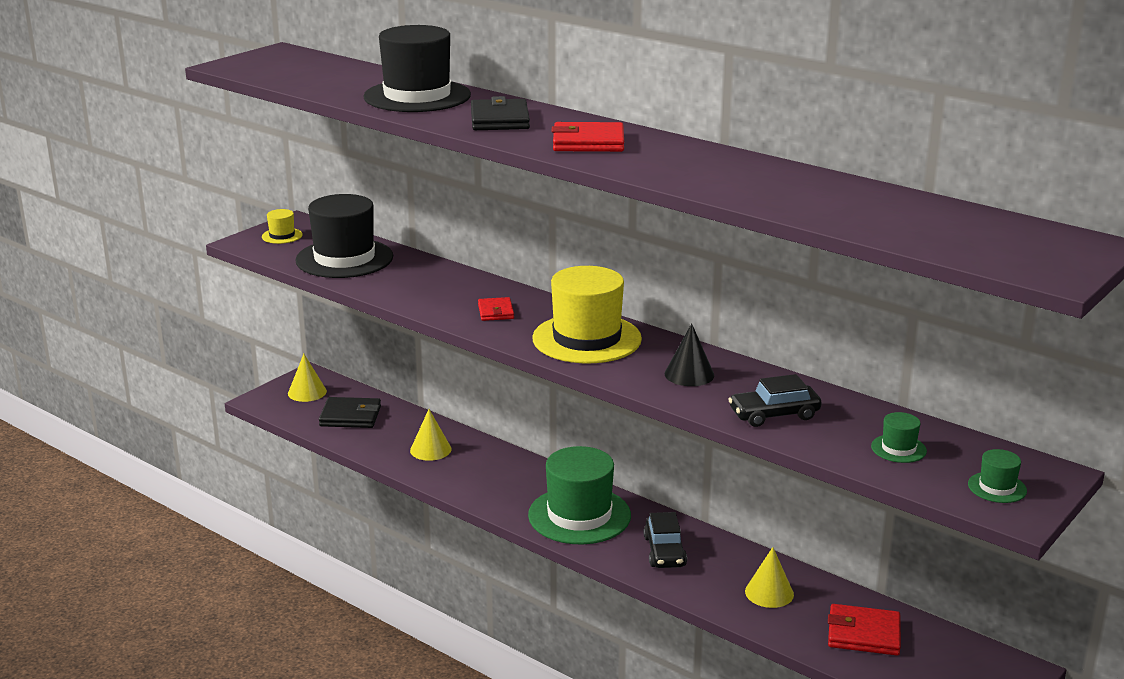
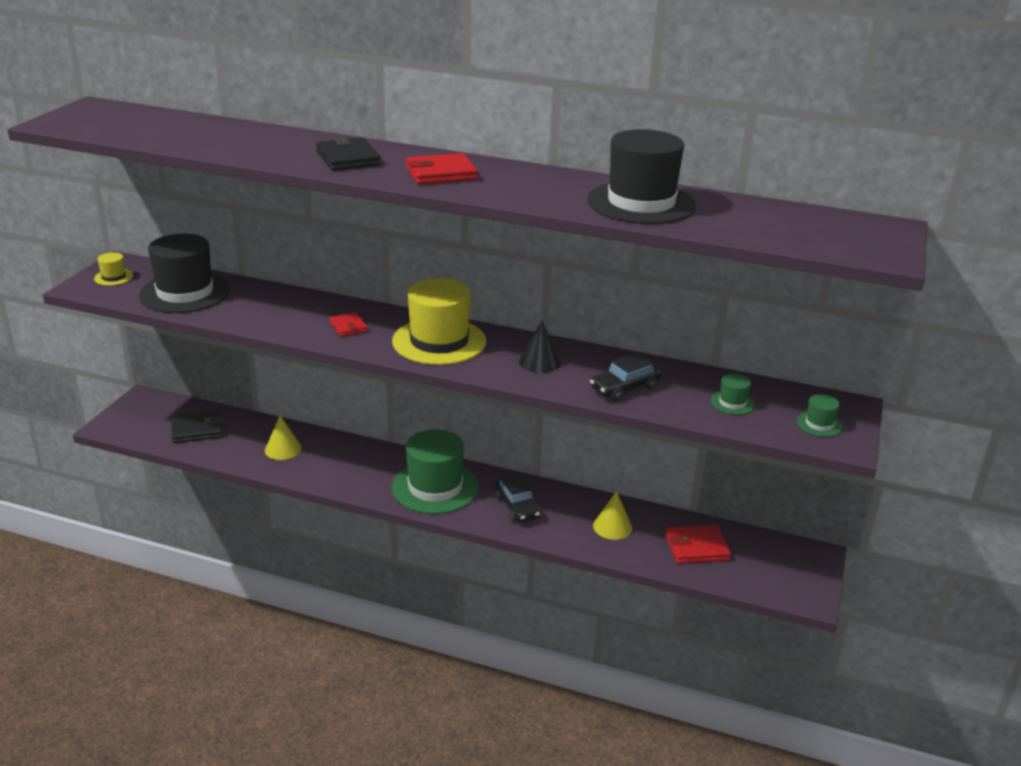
camera: 20 degrees left, 5 degrees up
yellow cone [288,354,327,402] -> none
black hat [363,25,471,112] -> black hat moved to [587,129,696,224]

